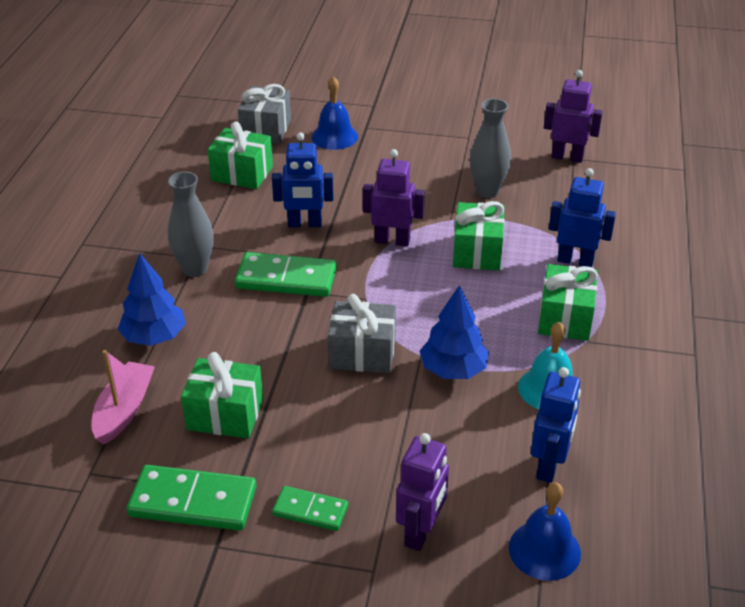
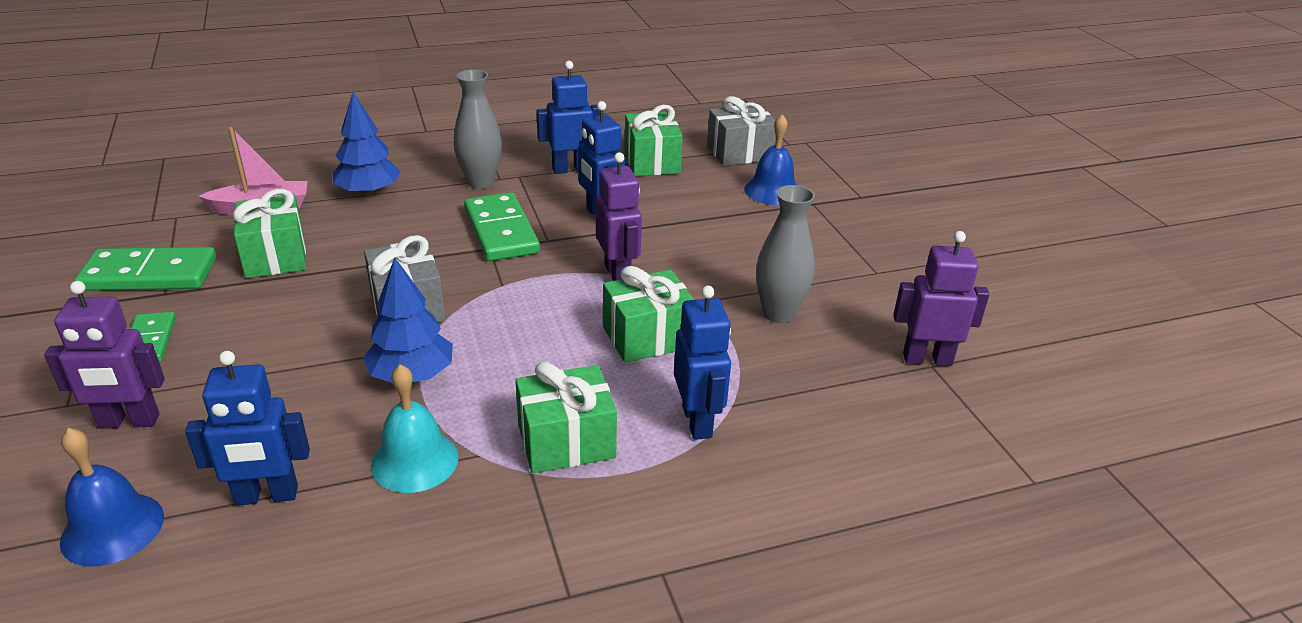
camera: 60 degrees right, 5 degrees down
green domino [127,465,257,531] -> green domino turned 75 degrees counterclockwise [75,247,216,291]
purple robot [544,70,603,163] -> purple robot turned 75 degrees counterclockwise [893,231,989,366]
none -> blue robot [536,61,600,174]

